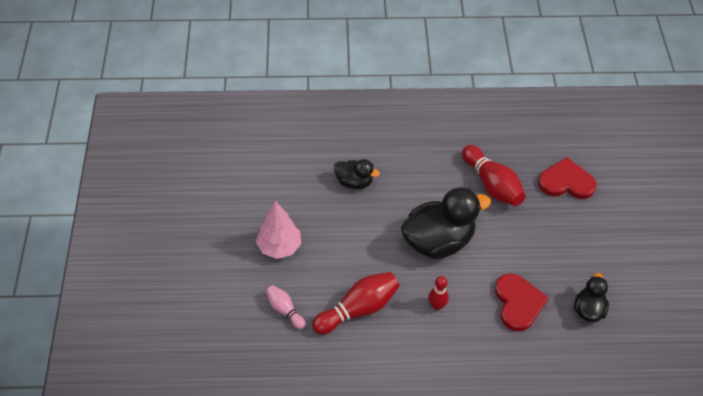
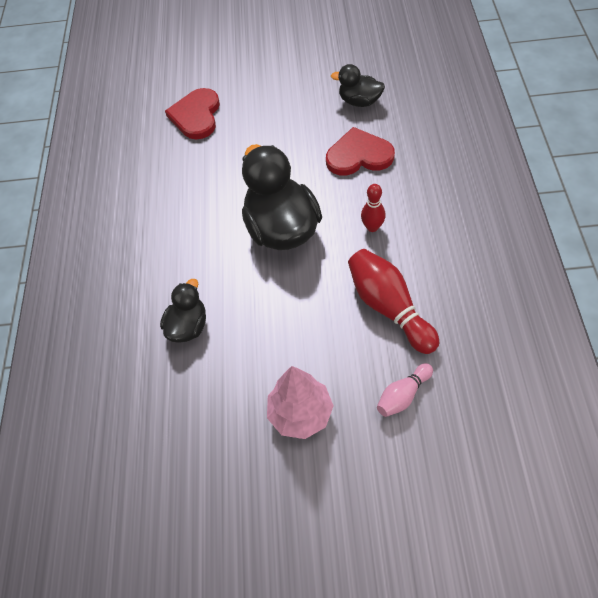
camera: 85 degrees left, 5 degrees up
red bowling pin [462,145,526,206] -> none

